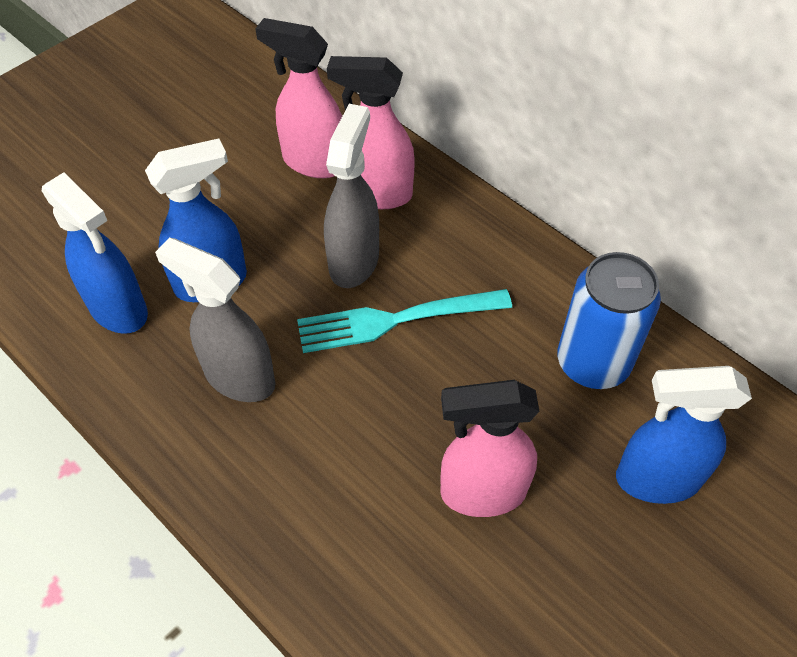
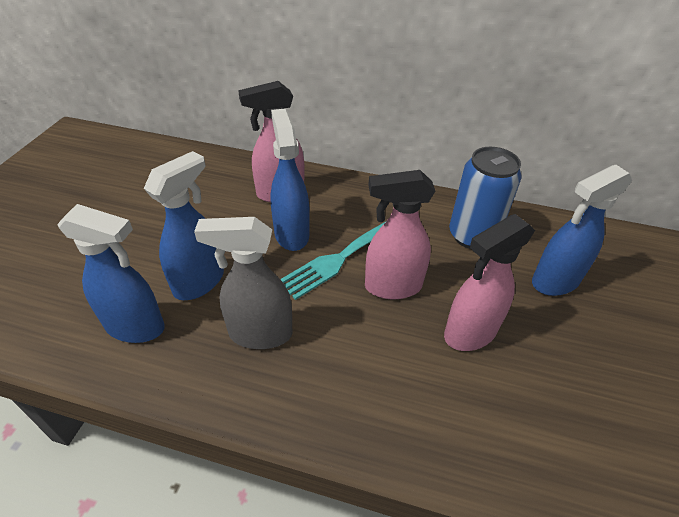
camera: 30 degrees left, 10 degrees down
pink spray bottle [255,18,342,178] -> pink spray bottle moved to [365,170,435,299]
grey spray bottle [324,104,379,288] -> blue spray bottle [270,109,310,251]

